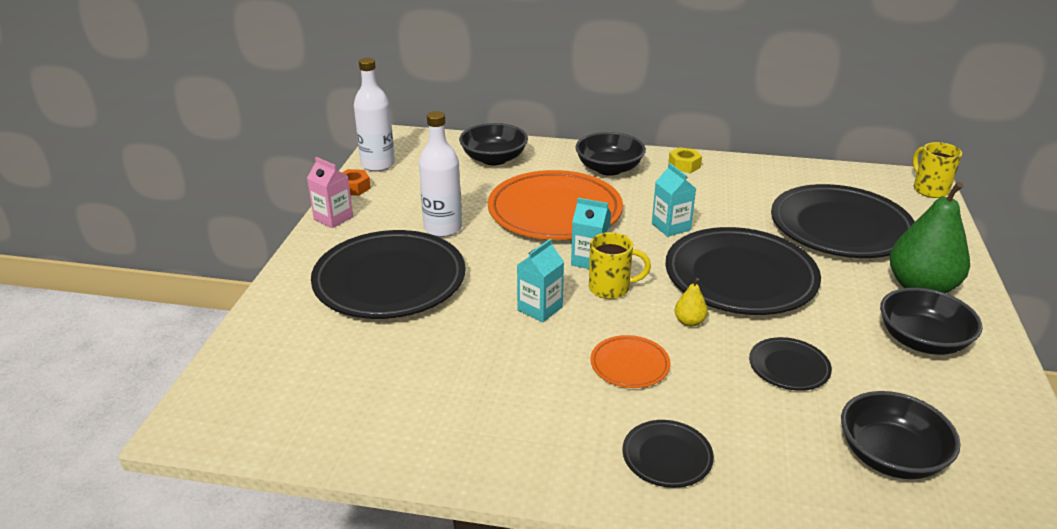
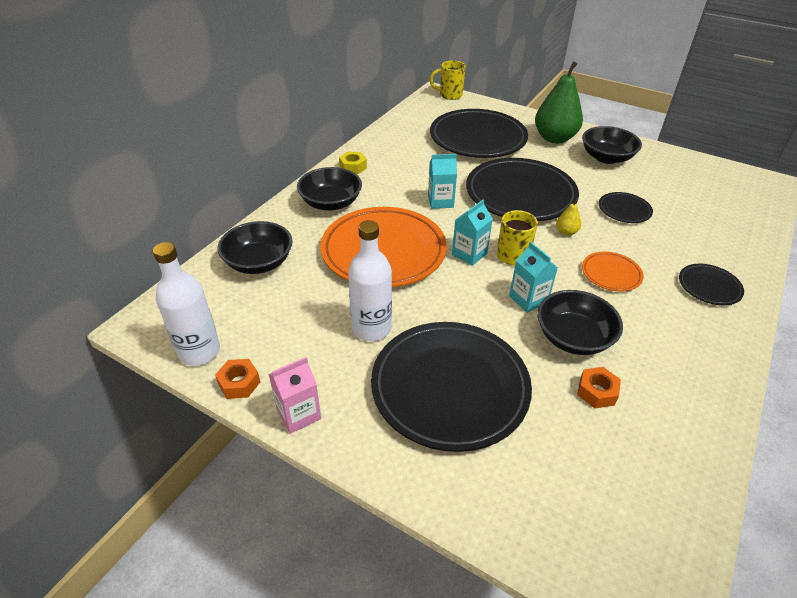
camera: 70 degrees left, 10 degrees up
black bowl [841,391,961,479] -> black bowl moved to [537,290,623,355]
none -> orange nut [577,367,621,408]

